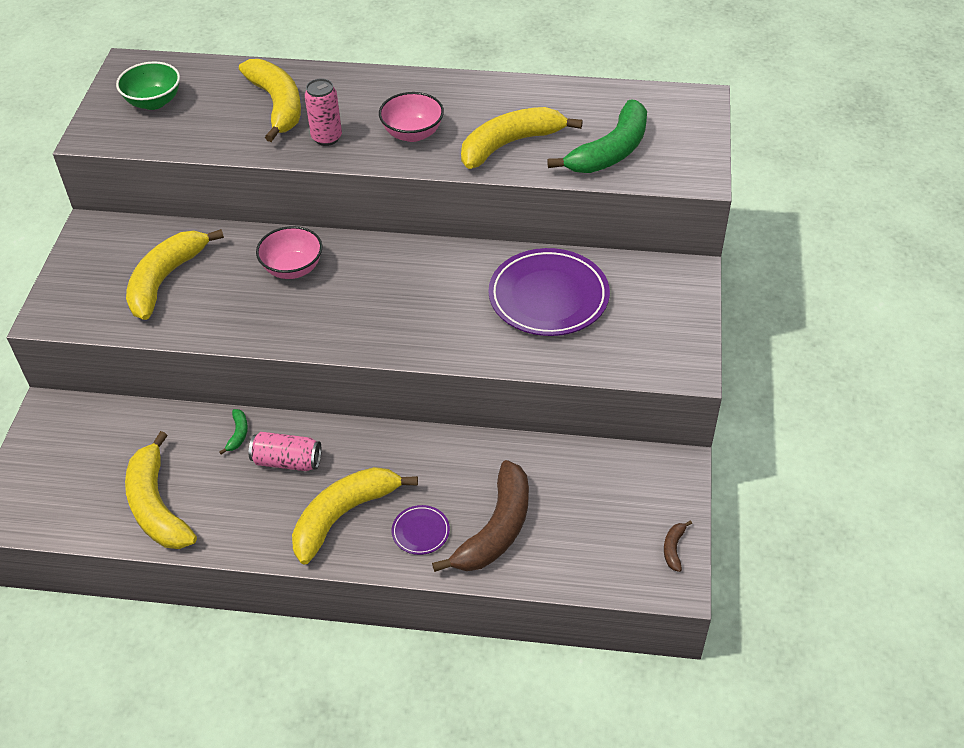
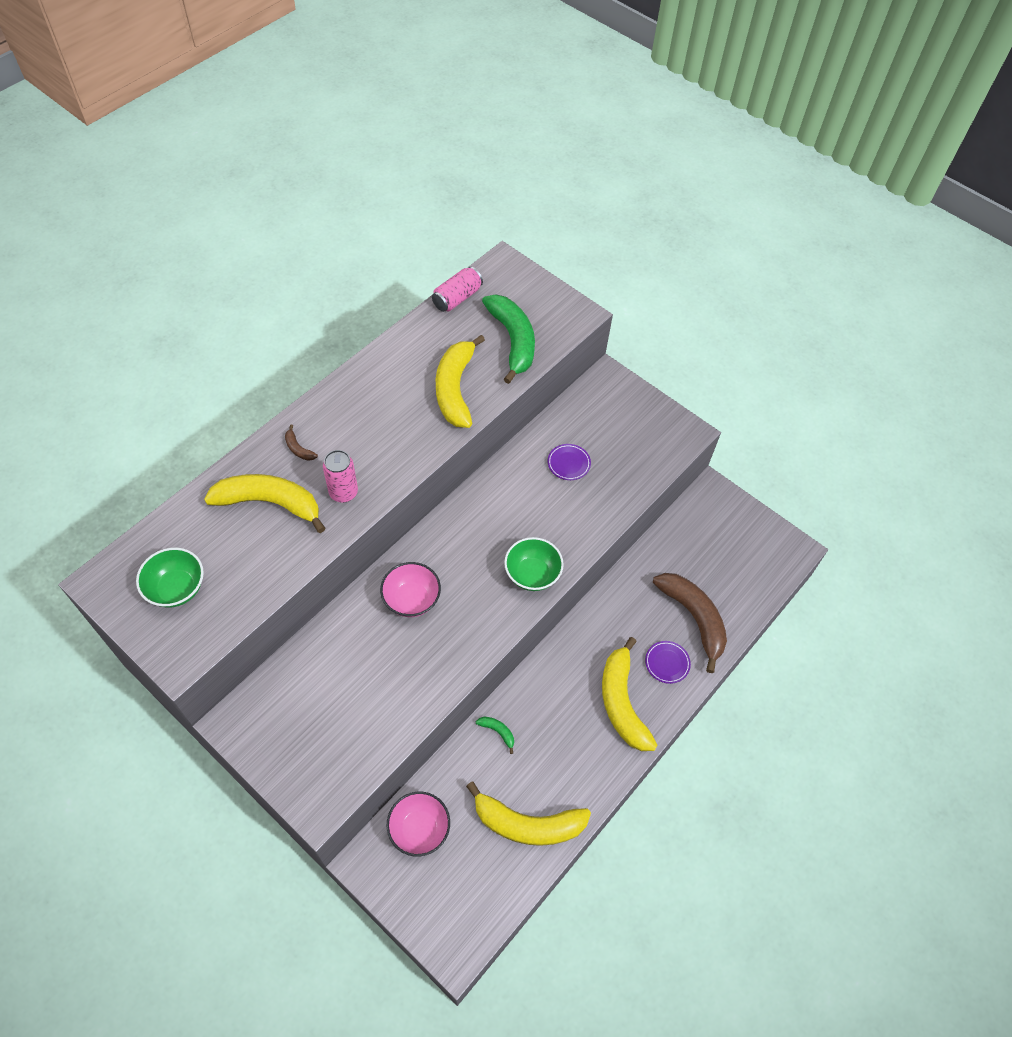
camera: 60 degrees left, 10 degrees up
yellow banana [126,229,224,320] -> none
pink can [249,432,321,471] -> pink can moved to [432,267,483,312]
pink bowl [379,92,444,142] -> pink bowl moved to [387,792,450,857]
purple plate [489,248,610,336] -> purple plate [548,444,591,480], size x0.45
brown banana [664,520,692,572] -> brown banana moved to [285,425,318,461]
none -> green bowl [504,537,564,591]

